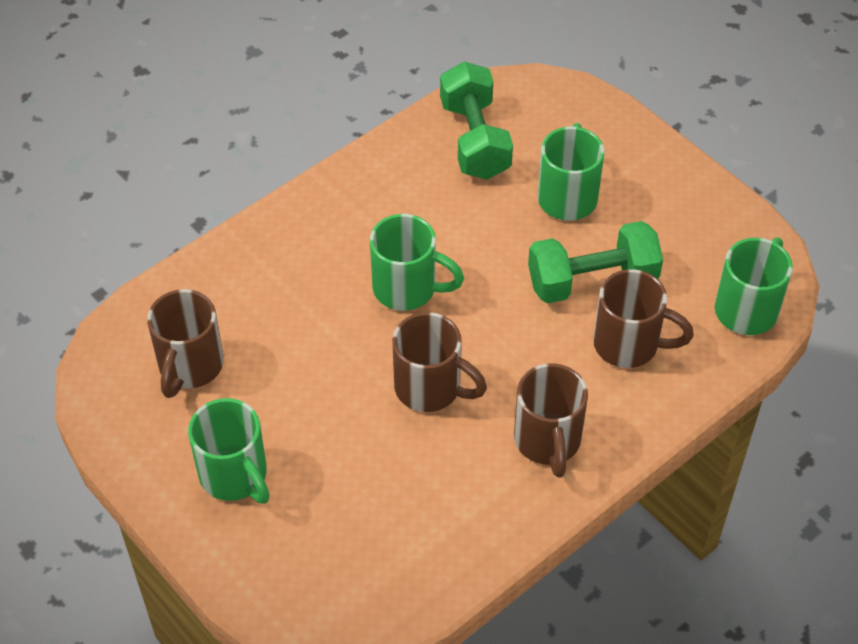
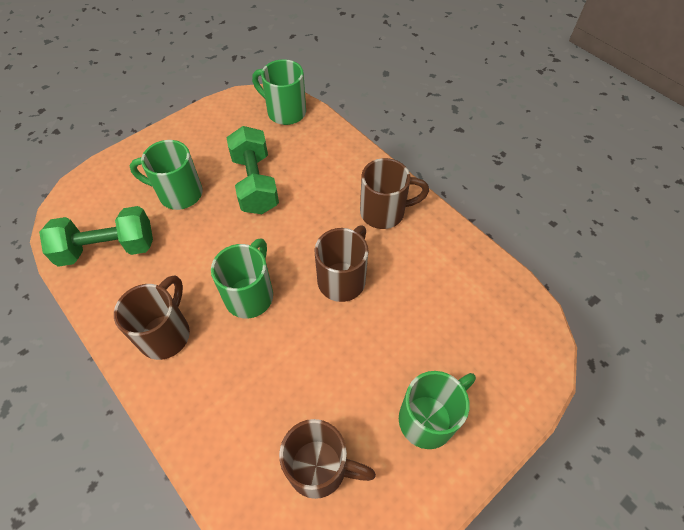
camera: 90 degrees left, 5 degrees up
brown mug [593,269,694,368] -> brown mug moved to [114,275,190,360]

